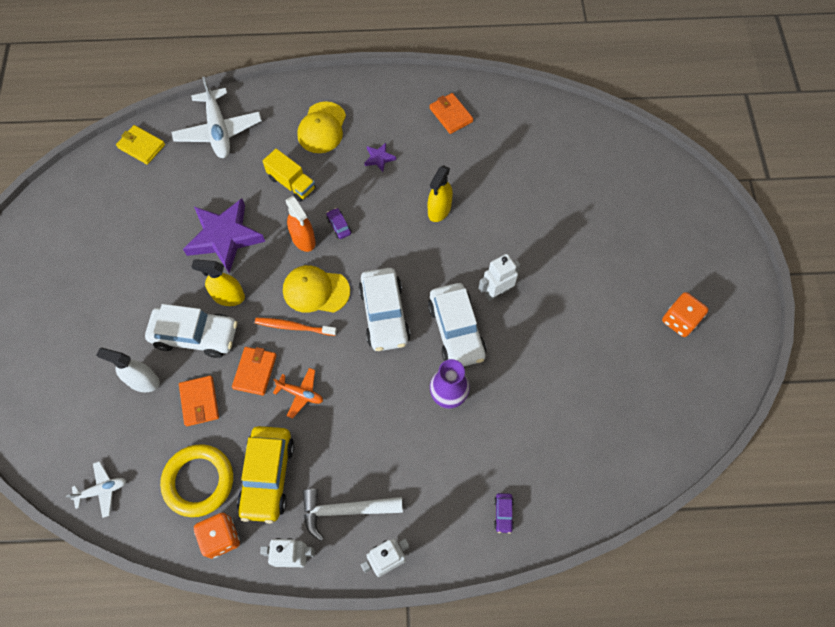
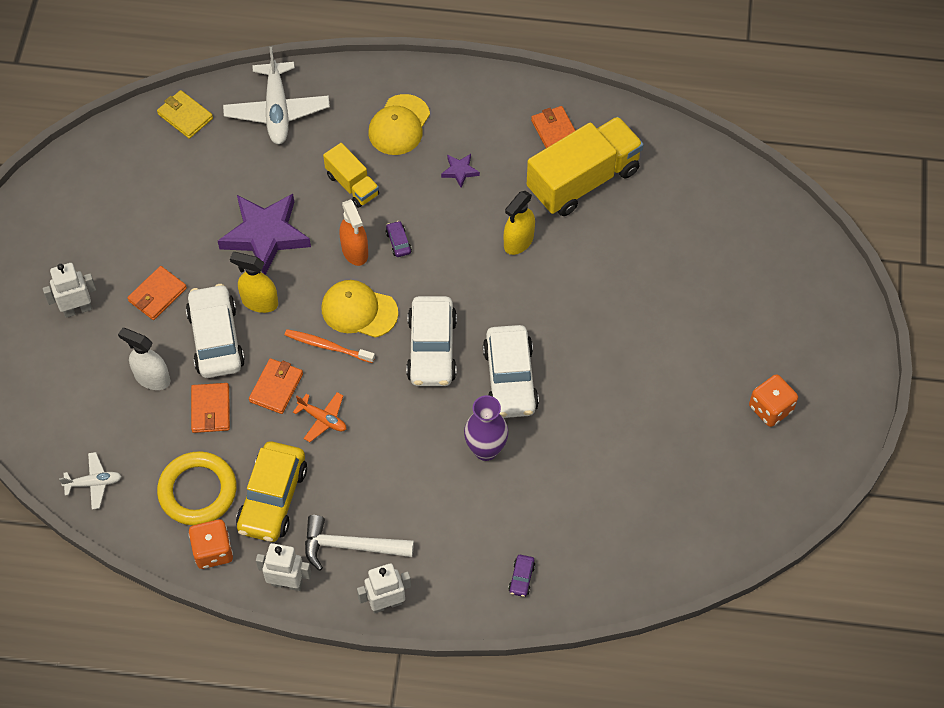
camera: 10 degrees right, 5 degrees down
white car [145,304,237,358] -> white car turned 120 degrees counterclockwise [186,284,245,378]
white robot [478,254,520,301] -> white robot moved to [43,263,97,318]
none -> orange wallet [127,266,187,320]
none -> yellow truck [527,117,644,216]

